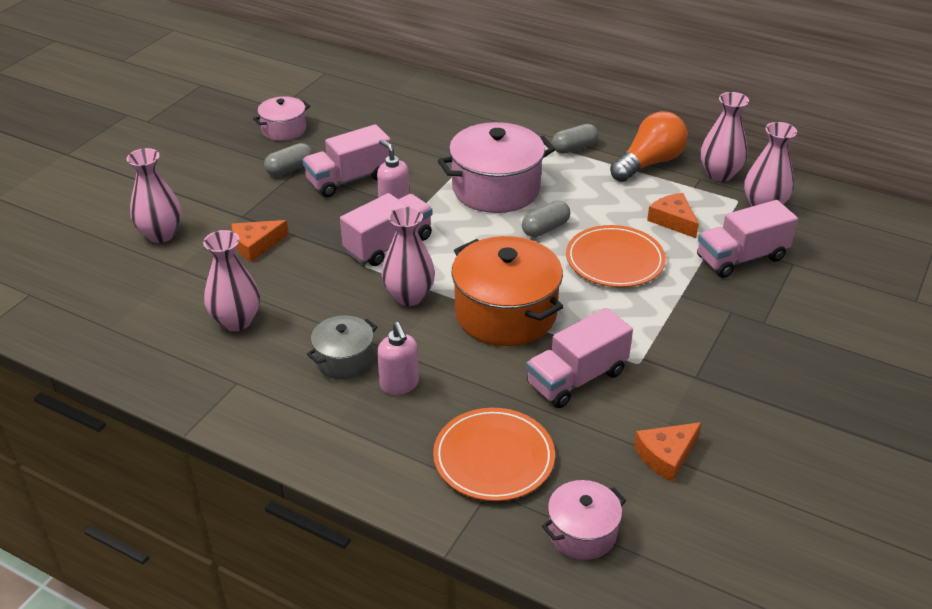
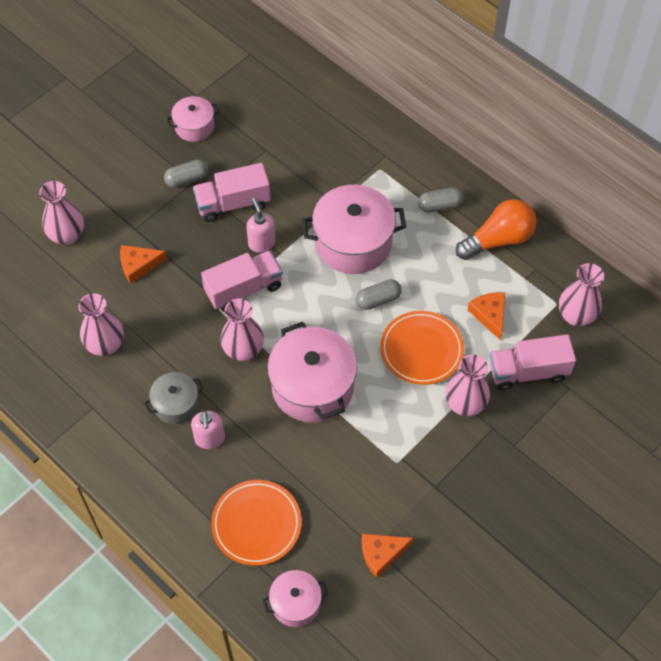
camera: 15 degrees right, 20 degrees up
orange pot [452,236,563,346] -> pink pot [267,322,357,423]
pink truck [526,308,633,408] -> none
pink vase [701,92,749,182] -> pink vase moved to [446,354,490,417]

